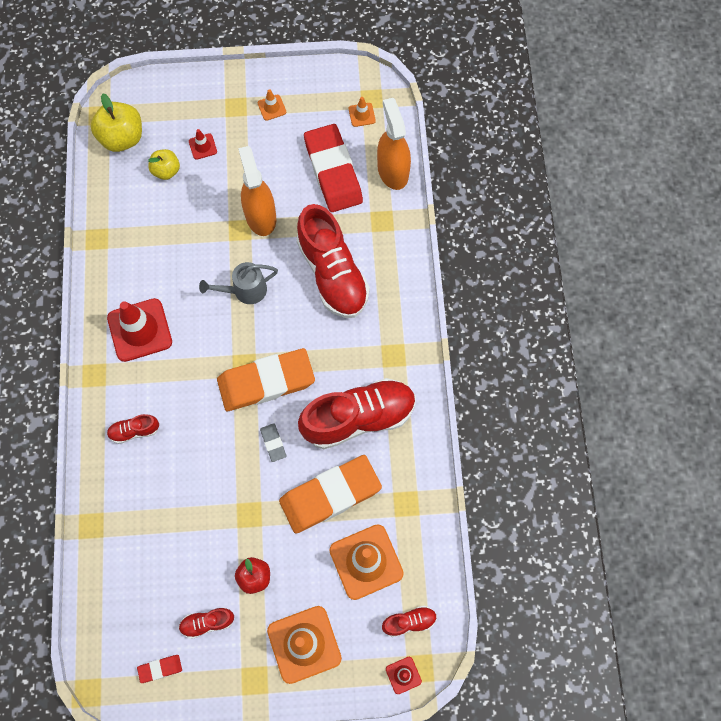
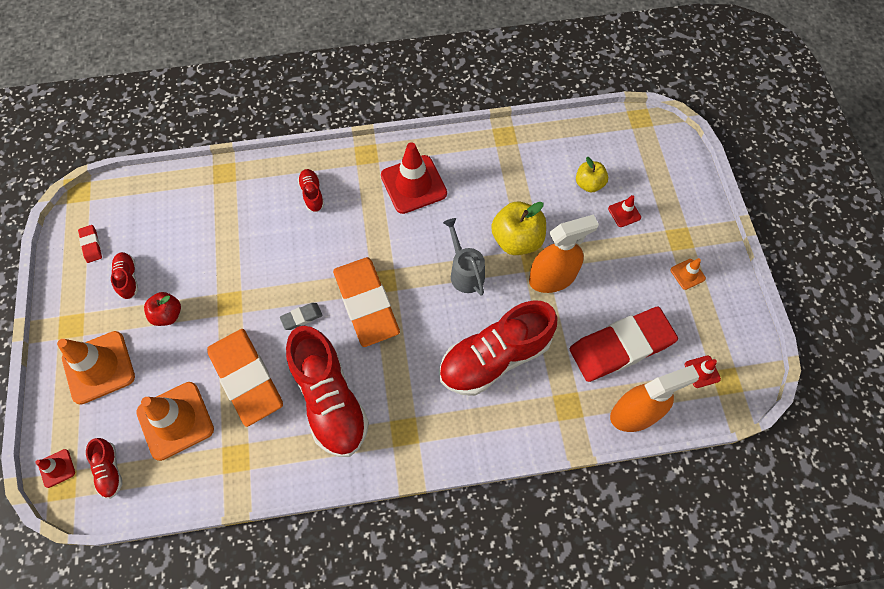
camera: 85 degrees right, 5 degrees down
yellow apple [91,93,142,152] -> yellow apple moved to [491,202,546,255]
orange traffic cone [349,97,376,127] -> red traffic cone [685,356,721,388]

